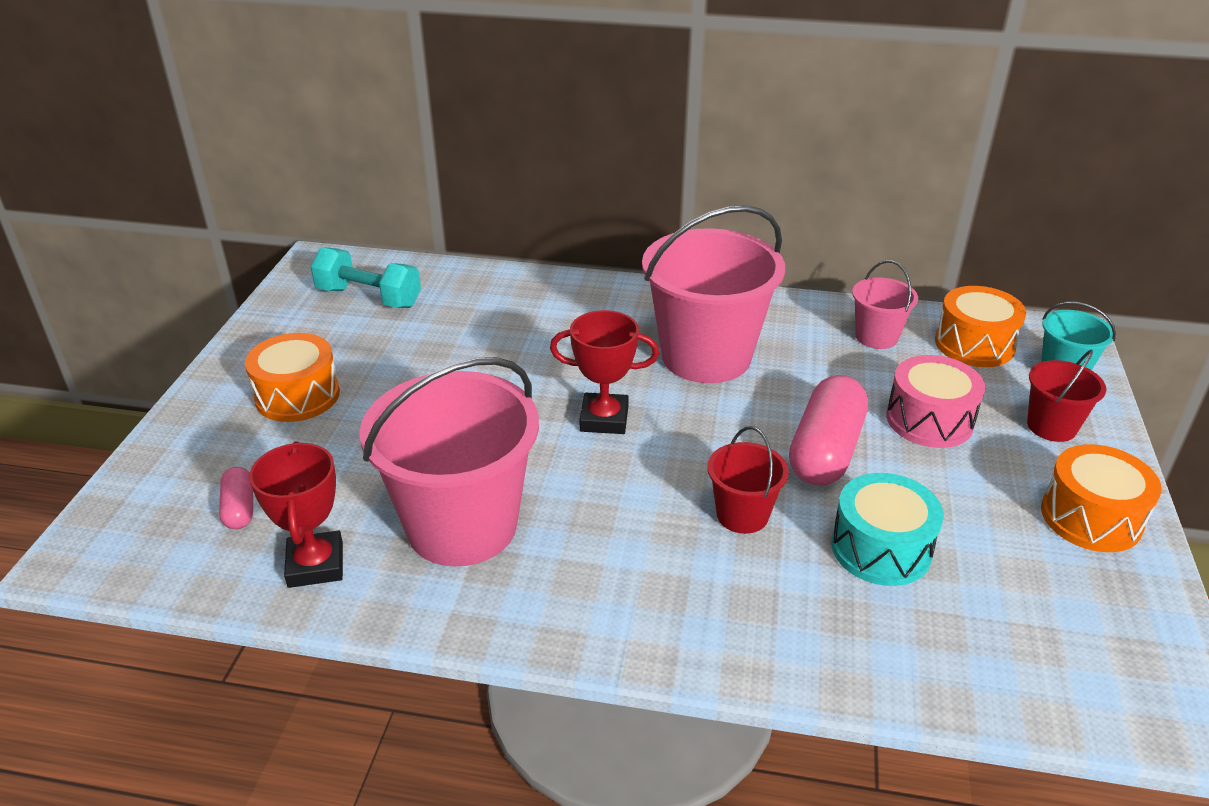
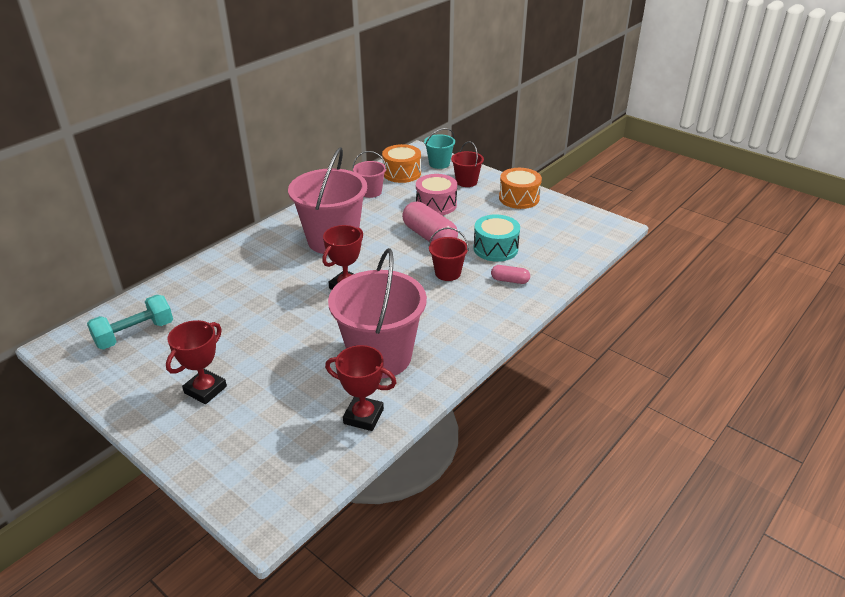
camera: 60 degrees left, 0 degrees up
pink capsule [219,467,253,529] -> pink capsule moved to [491,265,530,284]
orange drum [245,333,340,422] -> red trophy [166,320,227,404]

